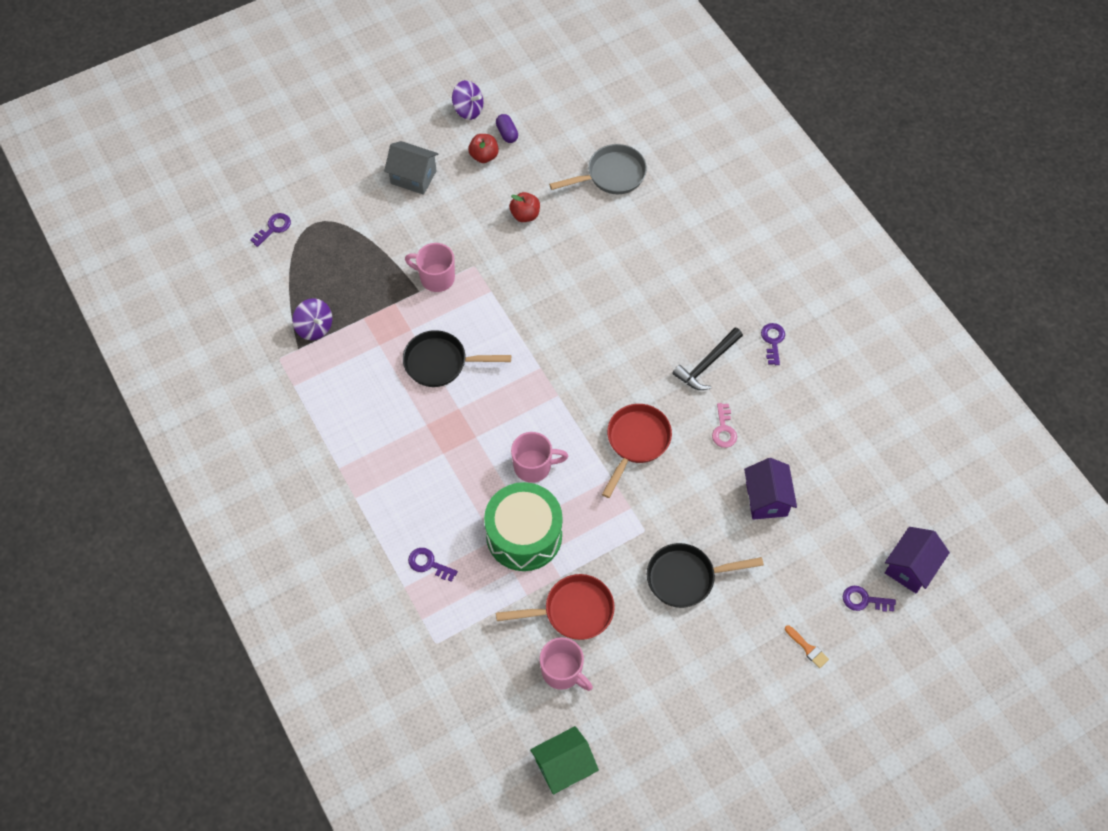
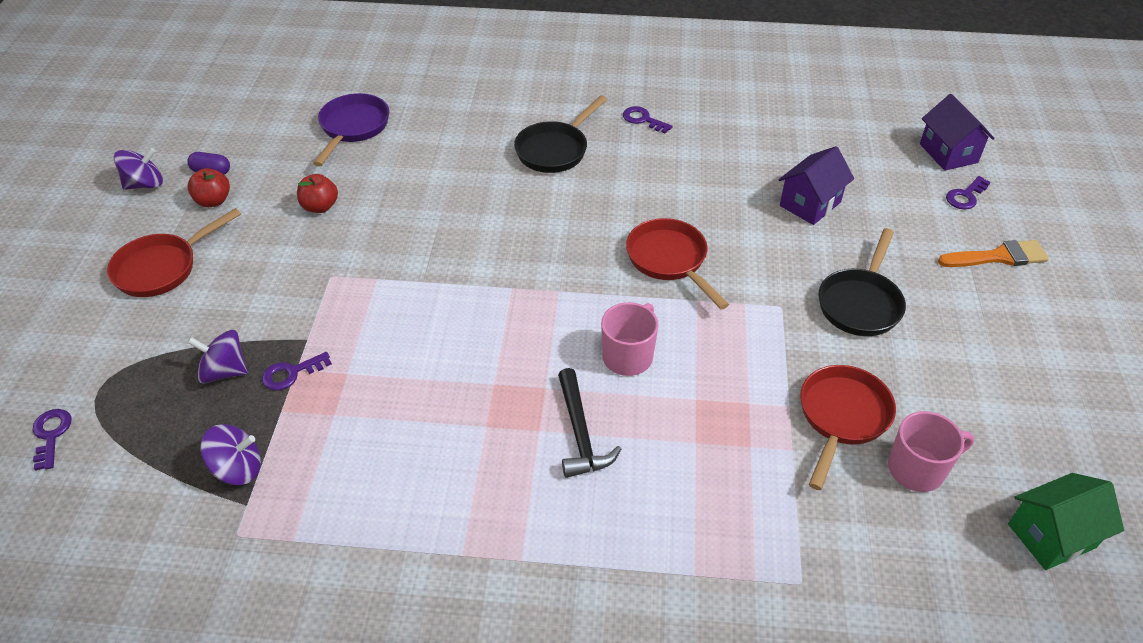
camera: 55 degrees left, 15 degrees down
grey house [384,141,439,195] -> red pan [107,208,241,297]
black pan [403,330,511,387] -> black pan moved to [514,95,607,173]
pink mug [405,243,455,292] -> none
purple key [408,548,458,582] -> purple key moved to [262,352,332,391]
green drum [484,482,563,571] -> none
green house [530,726,599,794] -> green house turned 60 degrees clockwise [1008,473,1124,570]
grey pan [549,144,647,194] -> purple pan [313,93,389,167]
black hammer [673,328,743,390] -> black hammer moved to [558,368,621,478]
pink key [712,403,737,448] -> none
purple house [744,458,797,520] -> purple house turned 75 degrees counterclockwise [778,146,854,225]
orange brush [785,625,829,668] -> orange brush [938,240,1049,267], size x1.75
none -> purple spinning top [187,330,248,384]

